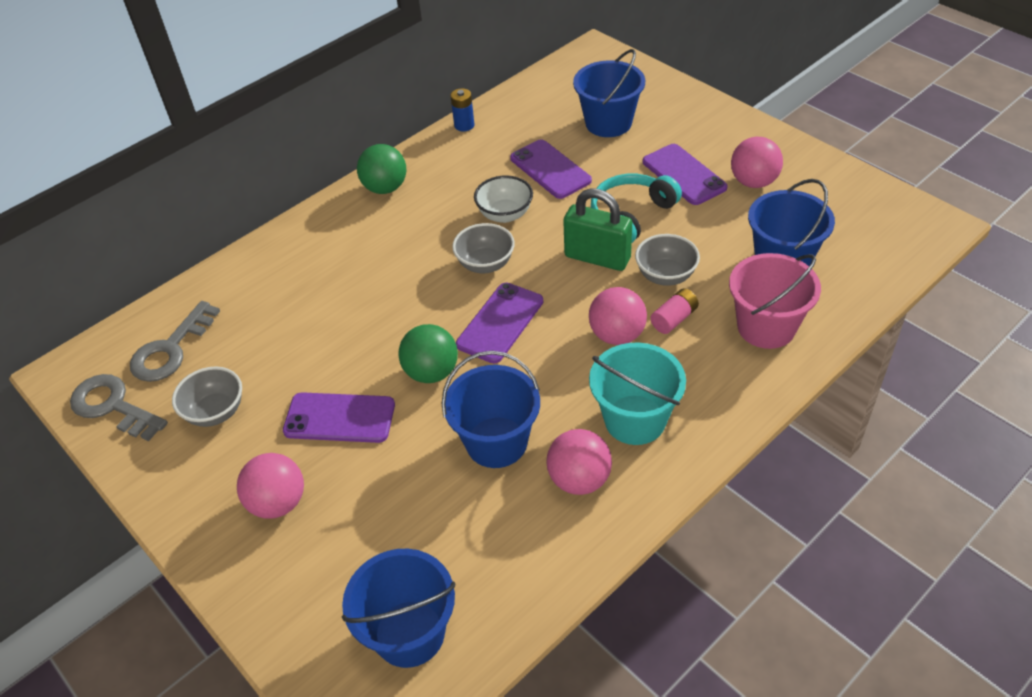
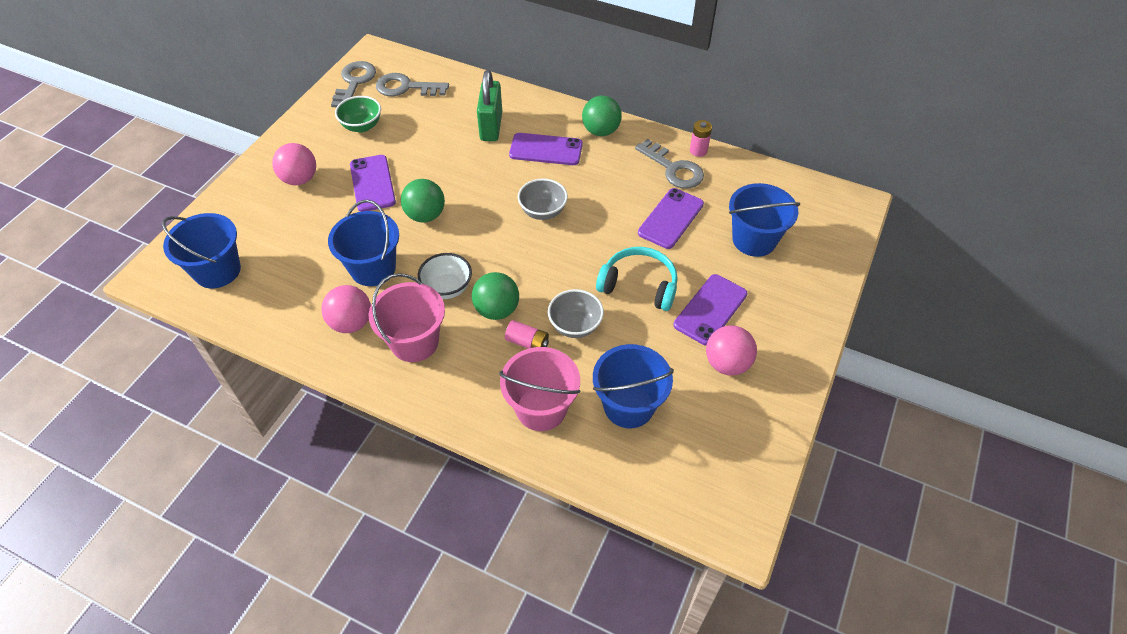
camera: 65 degrees right, 5 degrees up
grey bowl [172,367,242,427] -> green bowl [335,96,381,132]
blue battery [450,88,475,131] -> pink battery [690,120,712,157]
purple phone [456,283,543,364] -> purple phone moved to [509,133,583,165]
white bowl [474,176,533,223] -> white bowl moved to [418,253,472,299]
green padlock [563,188,632,271] -> green padlock moved to [477,70,502,141]
pink ball [589,287,647,345] -> green ball [472,272,519,320]
turquoise bucket [589,343,686,445] -> pink bucket [369,273,445,362]
none -> grey key [635,139,704,189]

